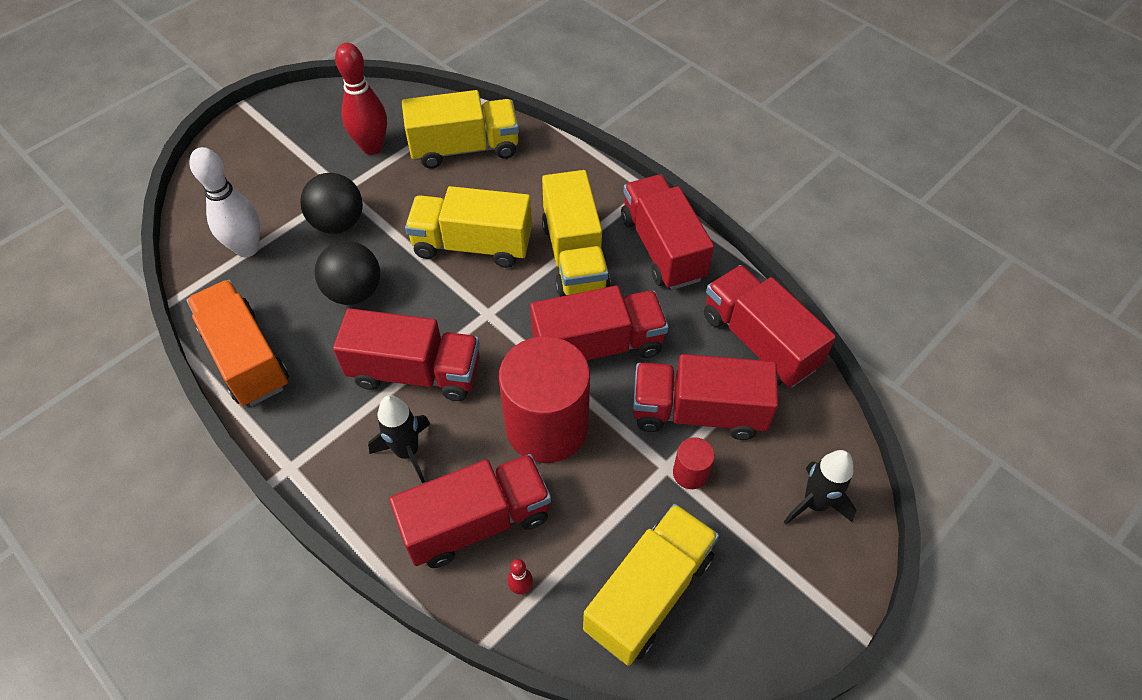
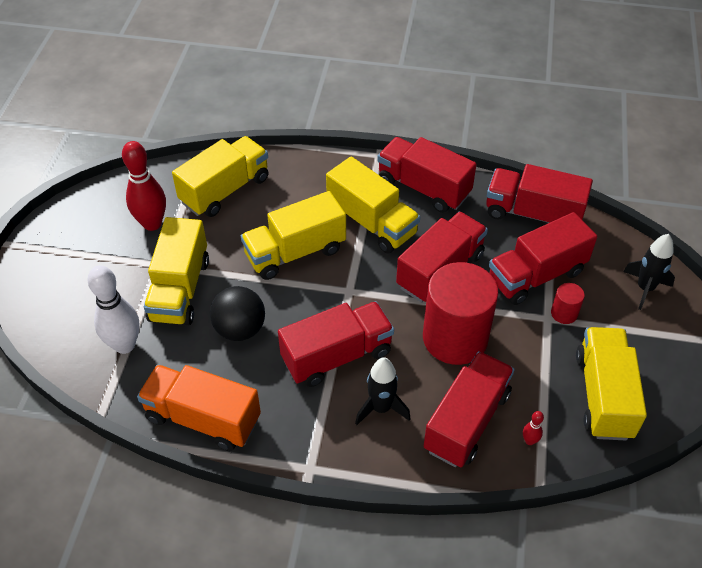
camera: 35 degrees left, 5 degrees down
black ball [300,173,363,234] -> yellow truck [144,217,209,325]

